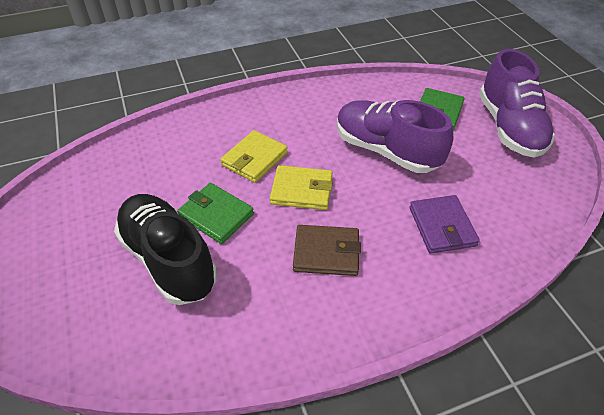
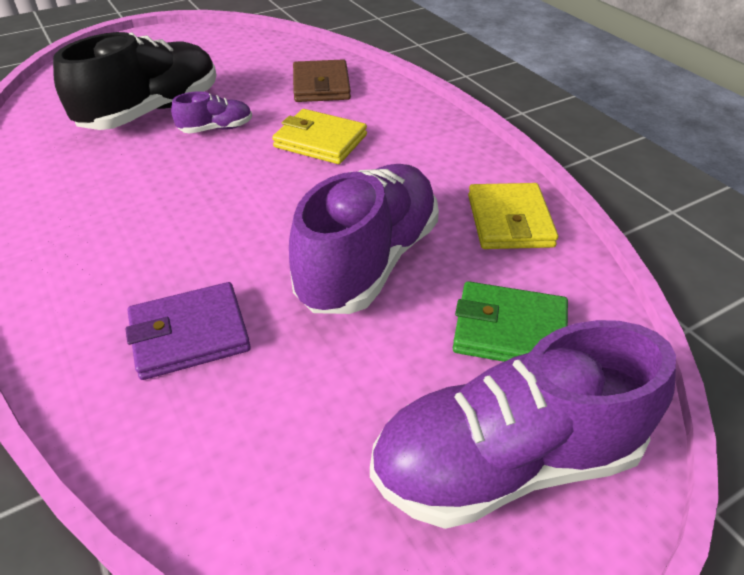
camera: 80 degrees right, 5 degrees down
green wallet [177,183,254,244] -> purple shoe [171,91,252,134]
yellow wallet [270,165,333,210] -> yellow wallet moved to [468,183,558,249]
brown wallet [293,225,361,276] -> brown wallet moved to [293,59,351,102]

